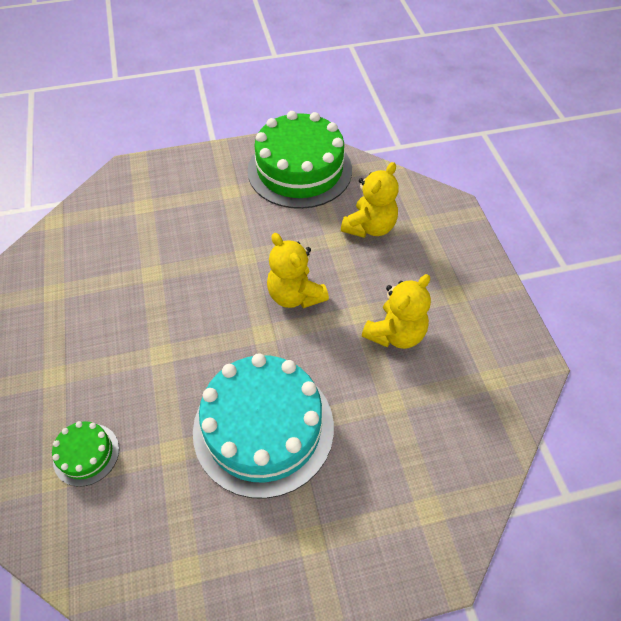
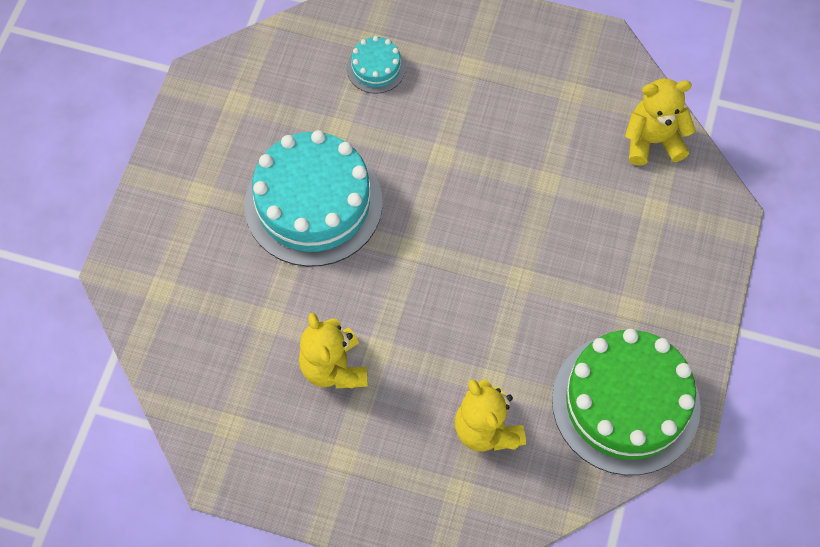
camera: 120 degrees right, 10 degrees up
green cake [52,421,119,487] -> turquoise cake [347,36,406,93]
yellow teddy bear [267,233,329,308] -> yellow teddy bear moved to [625,79,696,166]

